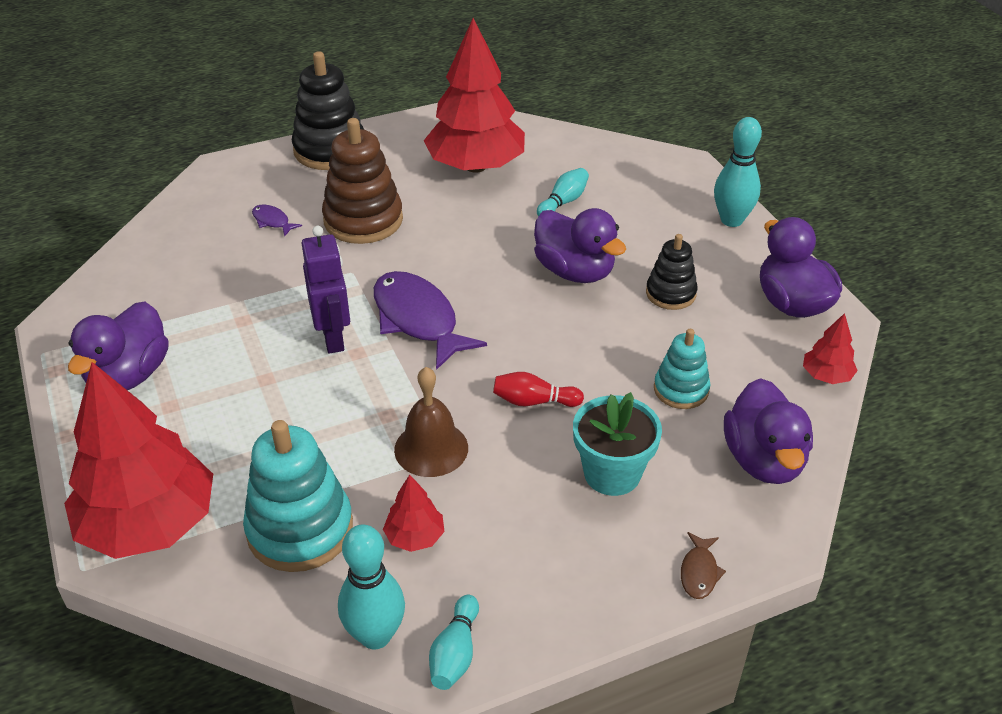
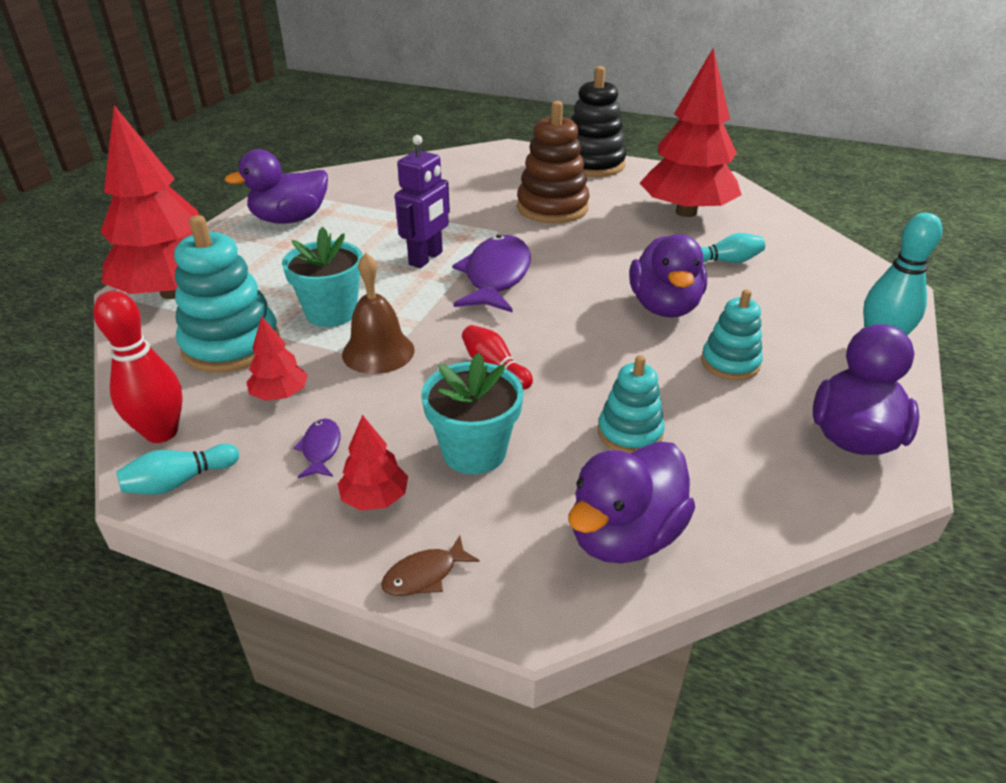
camera: 45 degrees right, 5 degrees down
purple fish [252,205,302,237] -> purple fish moved to [293,419,340,478]
turquoise bowling pin [338,524,405,649] -> red bowling pin [93,291,182,443]
black stacking toy [646,234,697,310] -> turquoise stacking toy [701,289,763,380]
red tree [803,313,858,384] -> red tree moved to [338,415,408,511]
none -> turquoise flower pot [282,227,363,327]

